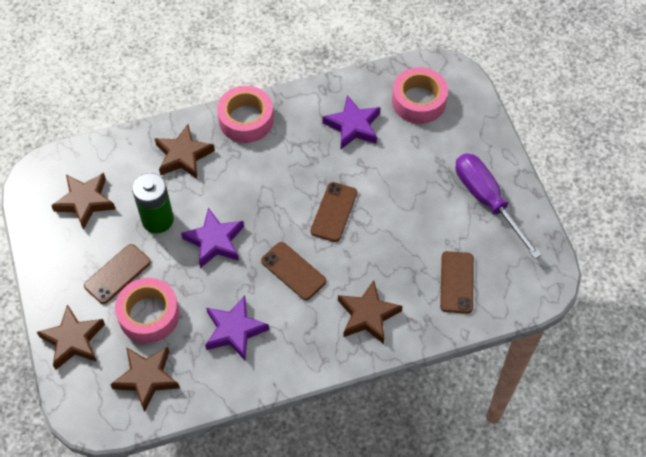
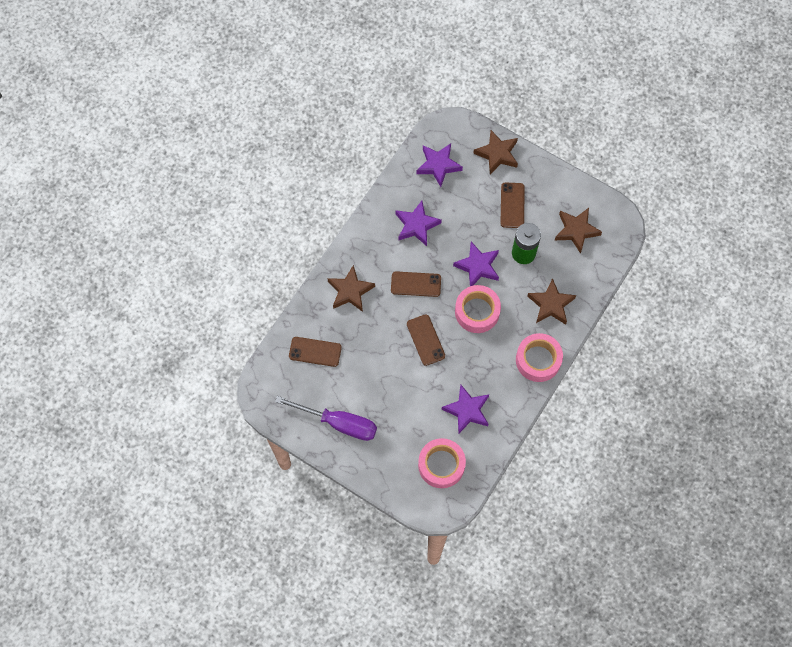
camera: 140 degrees right, 10 degrees up
brown star [110,347,180,412] -> purple star [416,144,463,187]
pink tape [115,278,180,343] -> pink tape moved to [455,285,501,333]
brown phone [440,251,474,314] -> brown phone turned 45 degrees counterclockwise [289,337,342,367]

